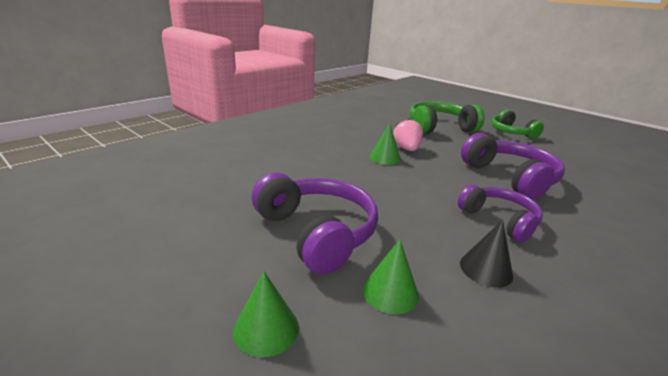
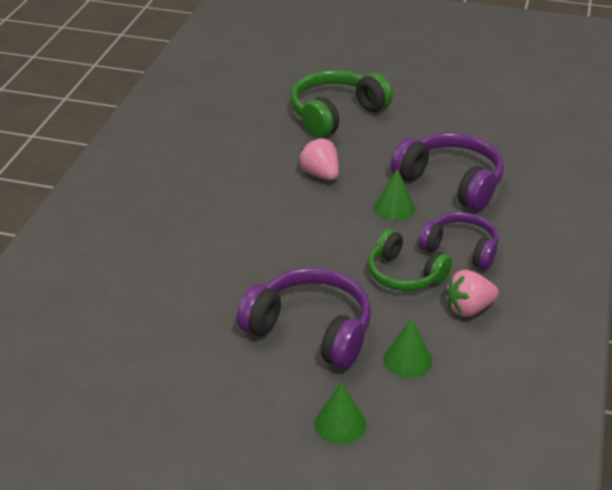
camera: 25 degrees left, 10 degrees up
green cone [369,123,401,165] -> green cone moved to [374,169,415,221]
black cone [460,220,513,288] -> pink strawberry [445,270,499,317]
green headphones [491,110,544,139] -> green headphones moved to [368,229,452,291]

